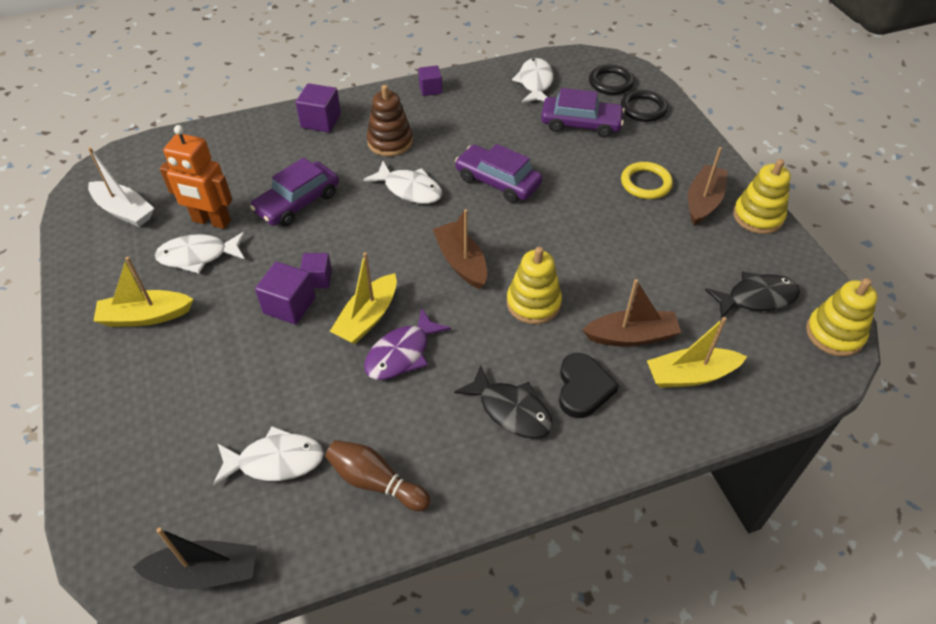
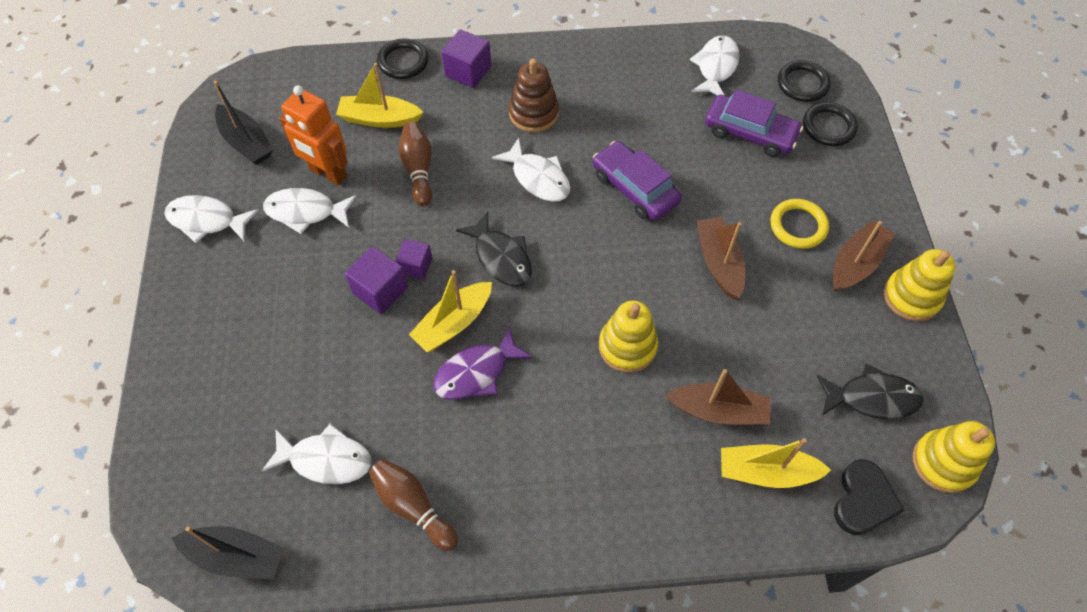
camera: 15 degrees right, 10 degrees up
white boat [88,147,154,227] -> black boat [214,81,273,165]
yellow boat [94,257,193,327] -> yellow boat moved to [336,63,423,128]
purple car [250,158,339,226] -> brown bowling pin [399,121,432,206]
purple cube [418,65,442,96] -> none
brown boat [433,209,487,289] -> brown boat moved to [697,217,745,299]
black fish [454,365,553,439] -> black fish moved to [456,211,532,286]
black heart [559,353,619,418] -> black heart moved to [834,459,905,535]
none -> white fish [164,195,259,243]
none -> black ring [377,39,429,79]

